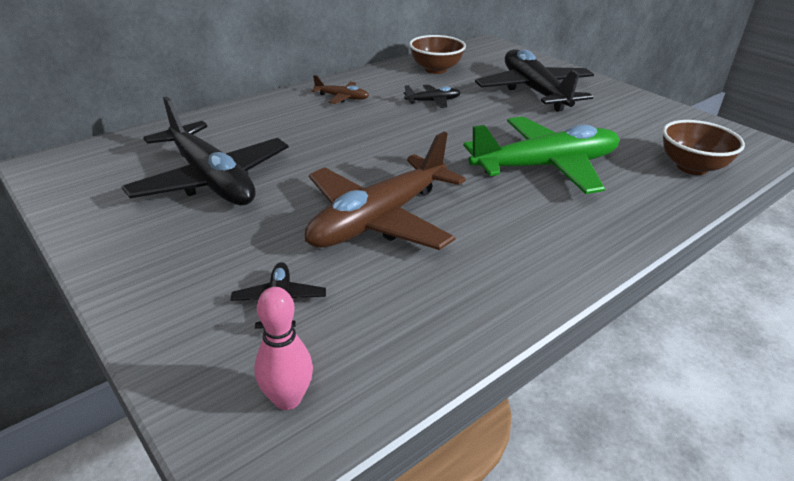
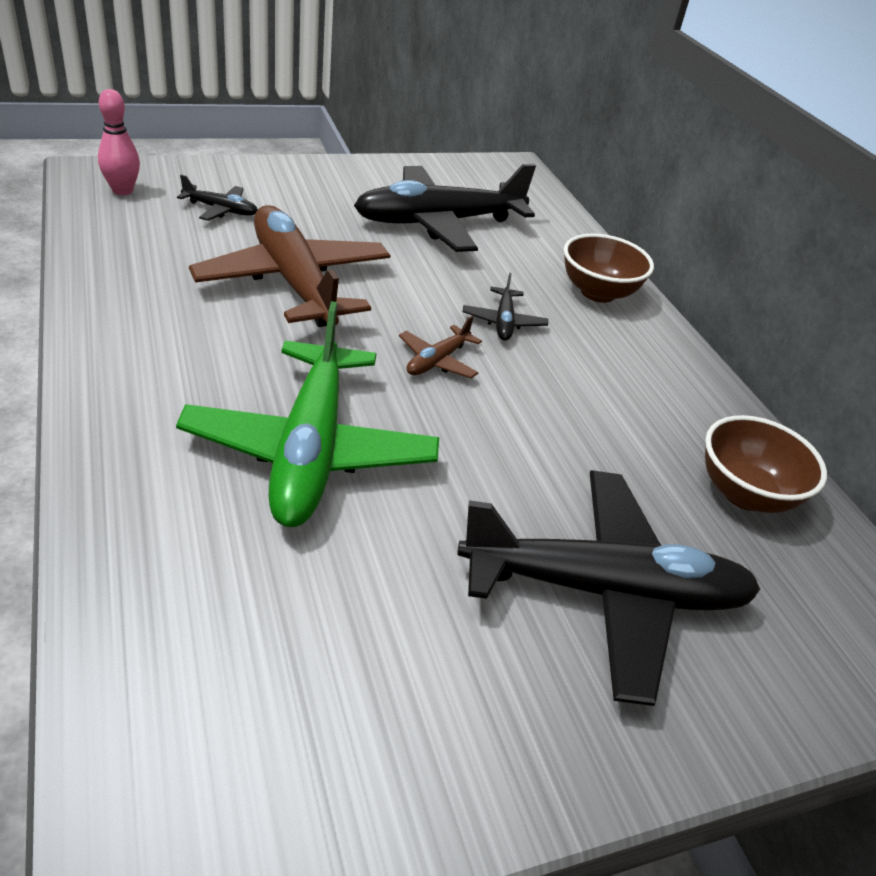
camera: 105 degrees right, 5 degrees up
brown plane [312,75,369,104] -> brown plane moved to [399,315,482,378]
black plane [404,85,461,108] -> black plane moved to [463,272,548,341]
brown bowl [662,120,745,175] -> brown bowl moved to [564,234,654,303]

